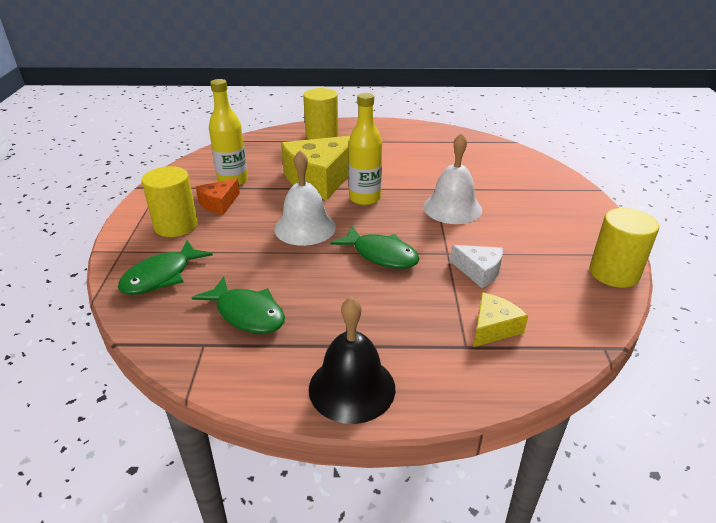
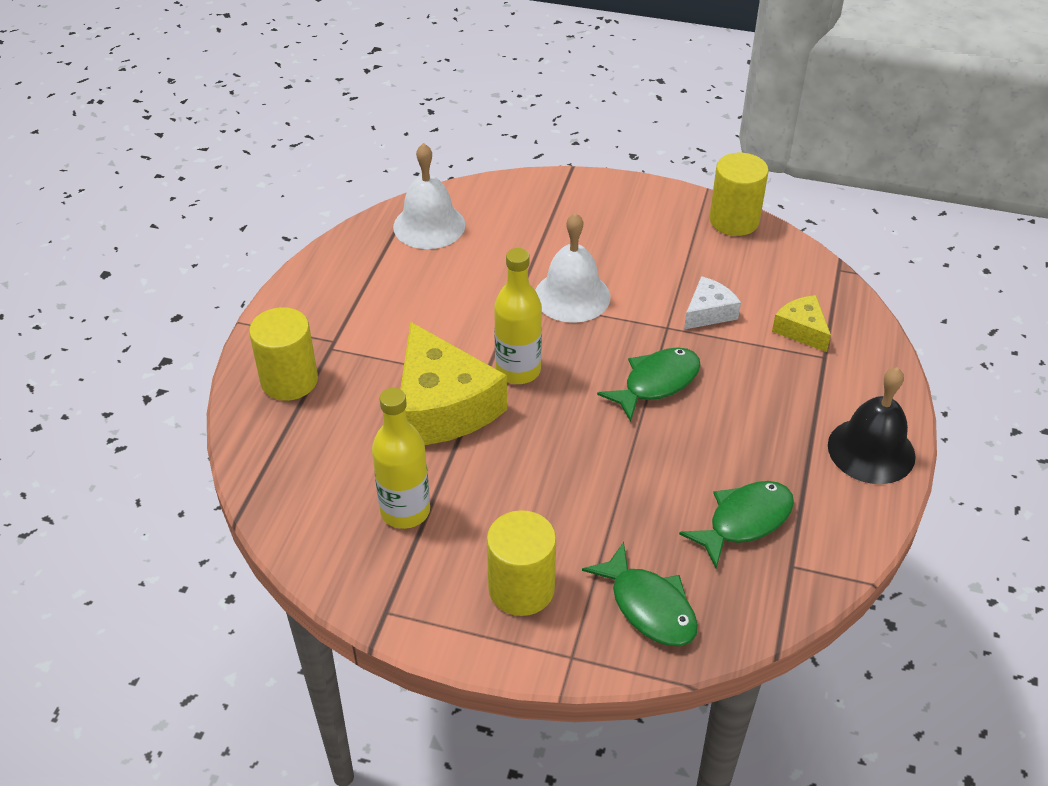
camera: 75 degrees left, 10 degrees up
orange cheese [196,178,240,215] -> none
white bell [274,150,336,246] -> white bell moved to [393,143,465,249]

